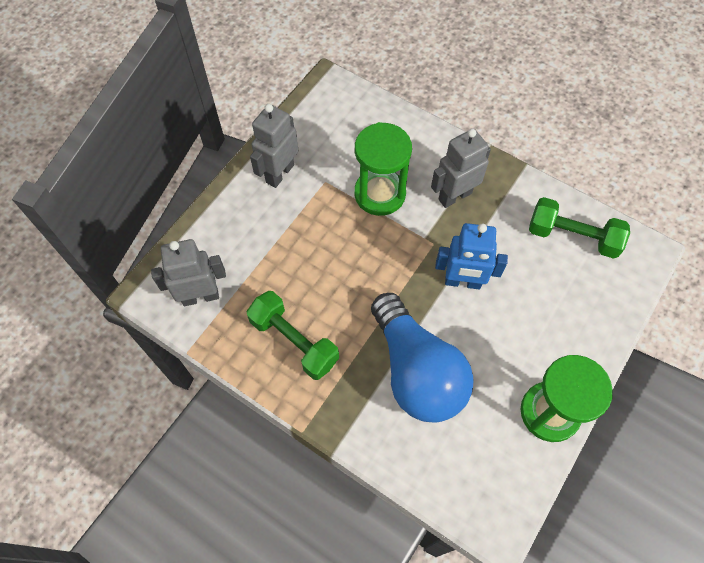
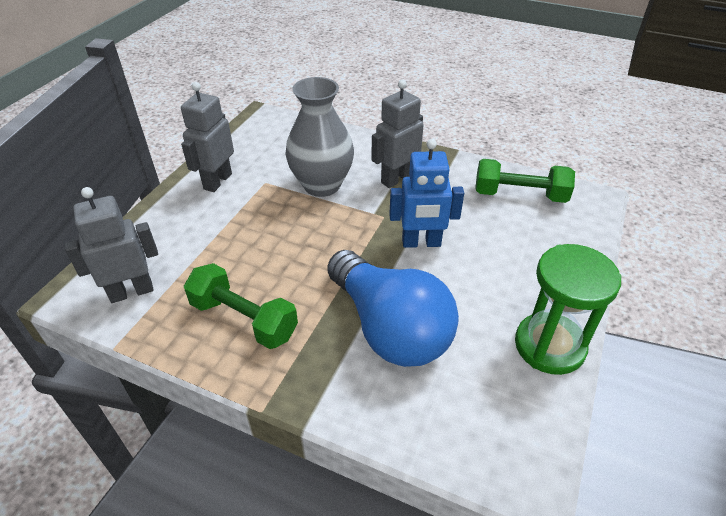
camera: 10 degrees left, 20 degrees down
green hourglass [354,122,412,216] -> grey vase [285,77,354,197]

